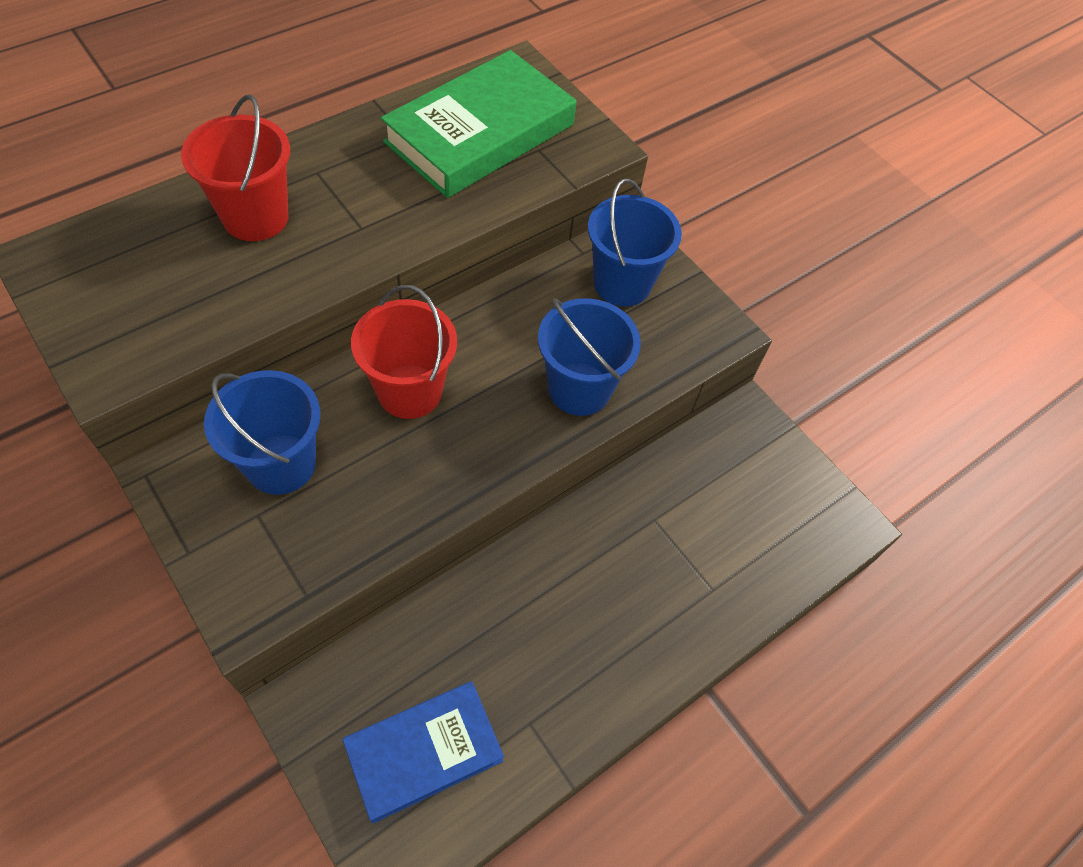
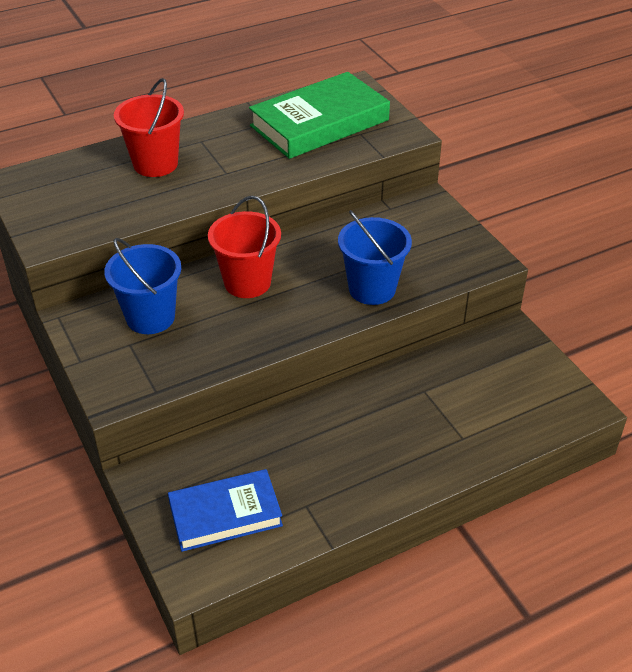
camera: 15 degrees right, 15 degrees down
blue bucket [588,179,682,306] -> none

